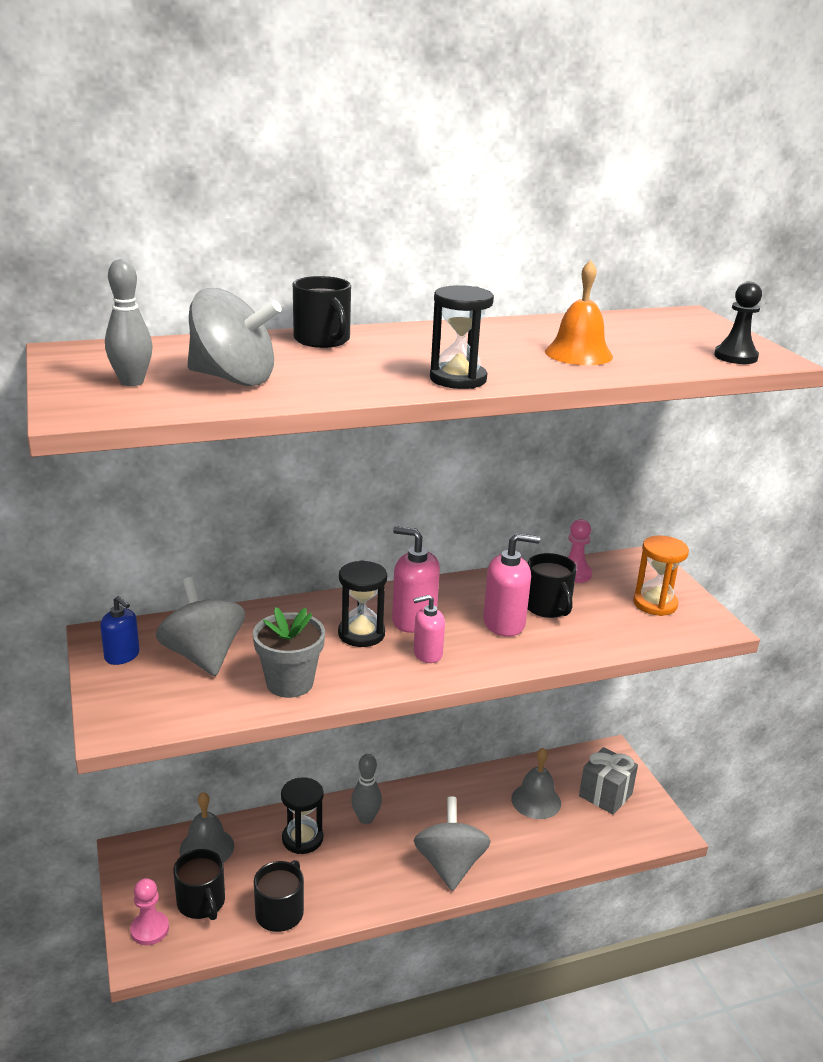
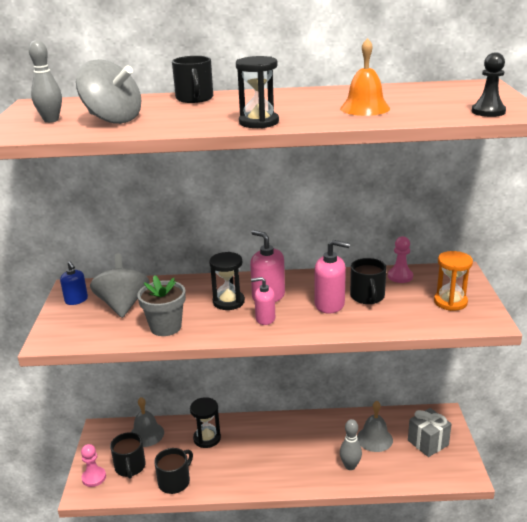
camera: 20 degrees right, 0 degrees up
grey bowling pin [351,754,382,824] -> grey bowling pin moved to [340,419,362,470]
grey spinning top [413,797,491,891] -> none

